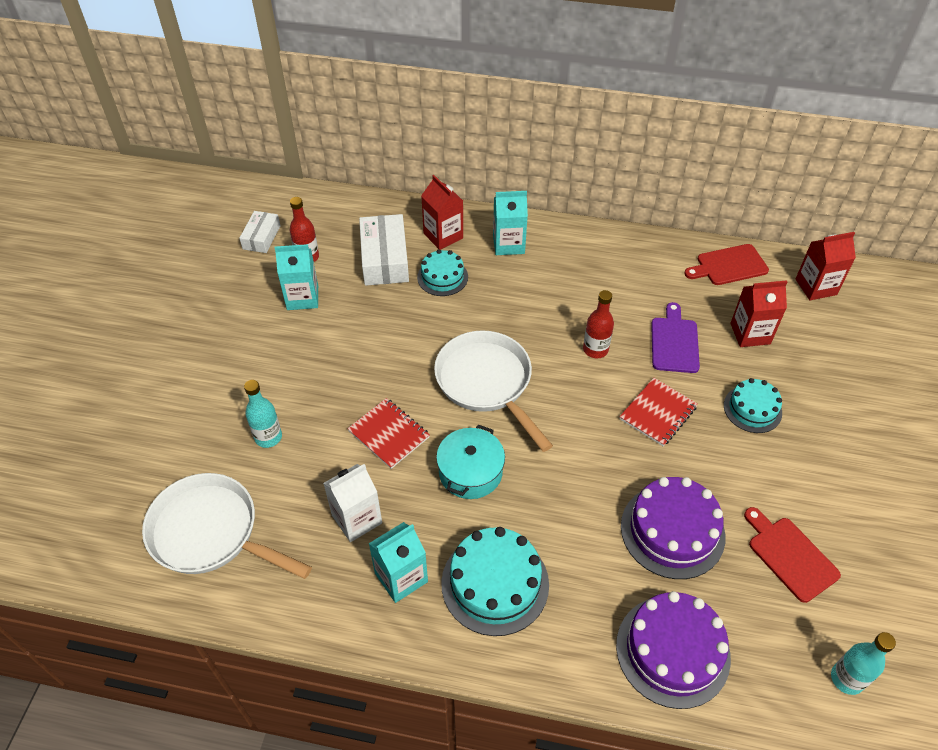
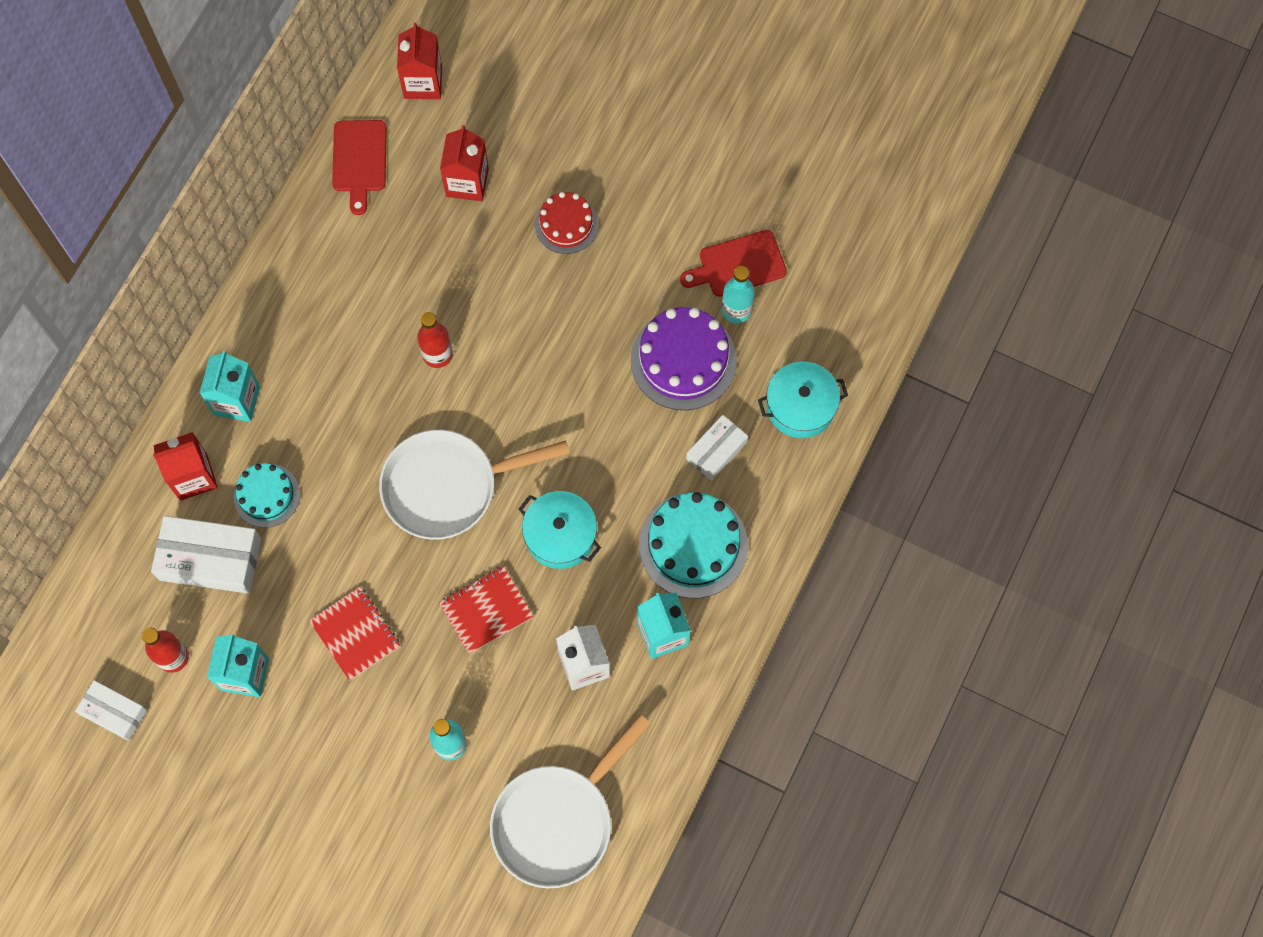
camera: 75 degrees left, 20 degrees up
purple cake [616,591,731,709] -> turquoise pot [758,361,848,438]
red notebook [619,378,698,446] -> red notebook moved to [309,586,401,680]
purple cutting board [651,302,700,373] -> none
turquoise cake [724,378,782,433] -> red cake [535,192,598,254]
turquoise bottle [831,632,896,695] -> turquoise bottle moved to [722,266,755,323]
none -> white box [686,415,748,481]

